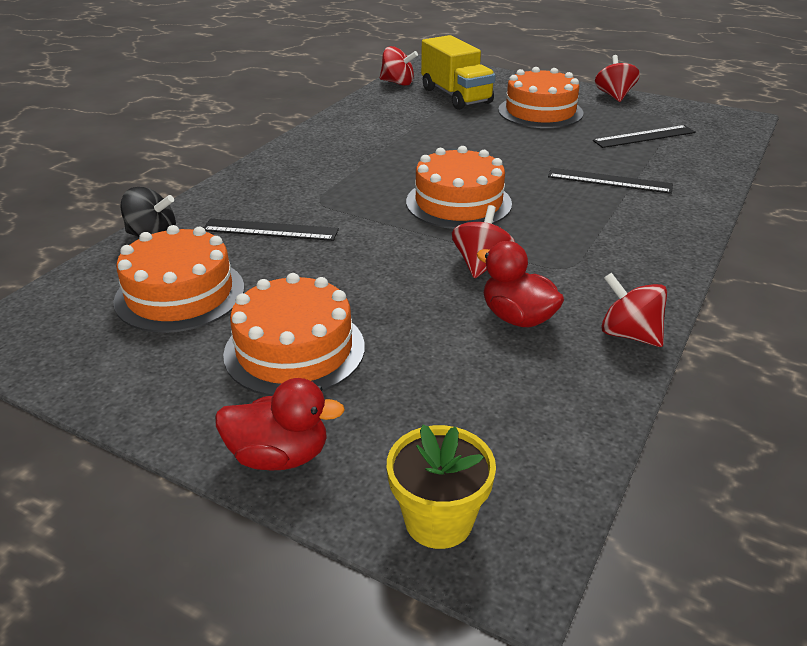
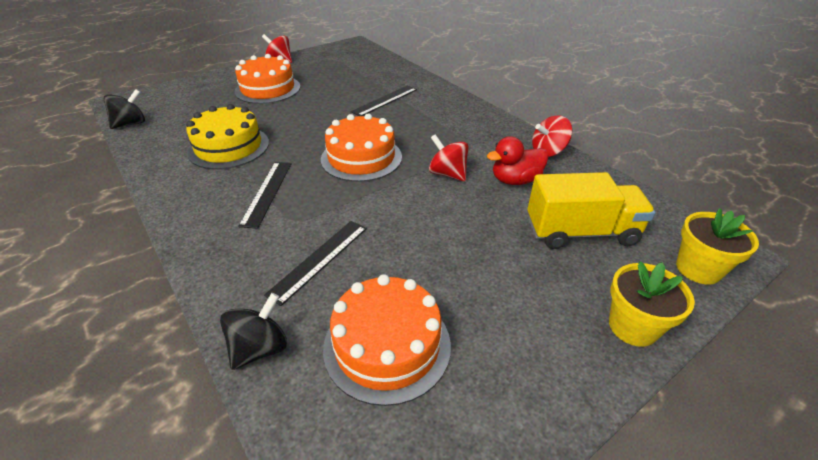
camera: 65 degrees left, 5 degrees up
red duck [215,378,345,470] -> yellow flower pot [609,261,695,347]
orange cake [223,273,365,396] -> none
red spinning top [380,46,418,86] -> black spinning top [104,89,145,129]
yellow truck [421,35,496,110] -> yellow truck moved to [527,172,655,249]
black ruler [593,125,696,148] -> black ruler moved to [238,162,292,229]
none -> yellow cake [186,104,269,169]

